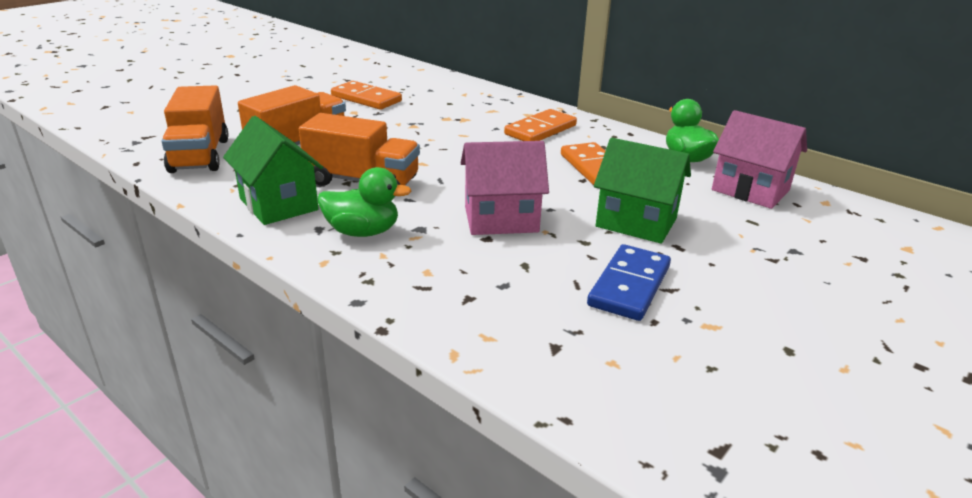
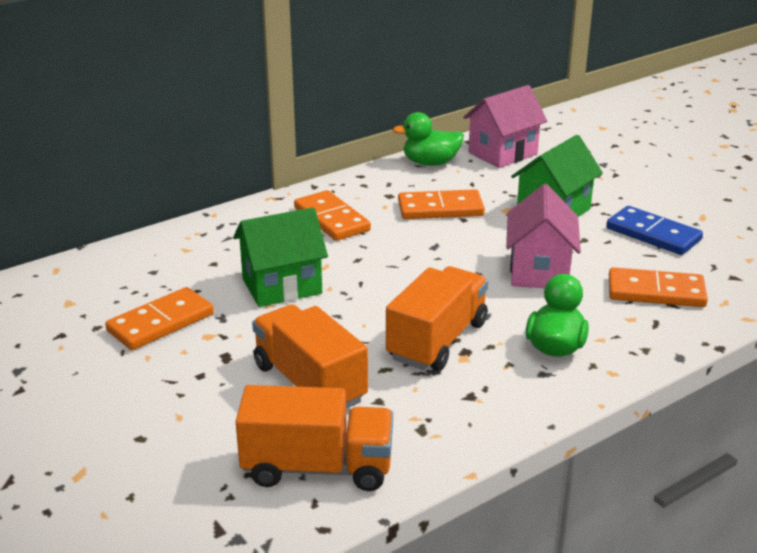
camera: 75 degrees left, 0 degrees up
green house [223,116,323,225] -> green house moved to [233,207,328,307]
none -> orange domino [609,267,708,307]

